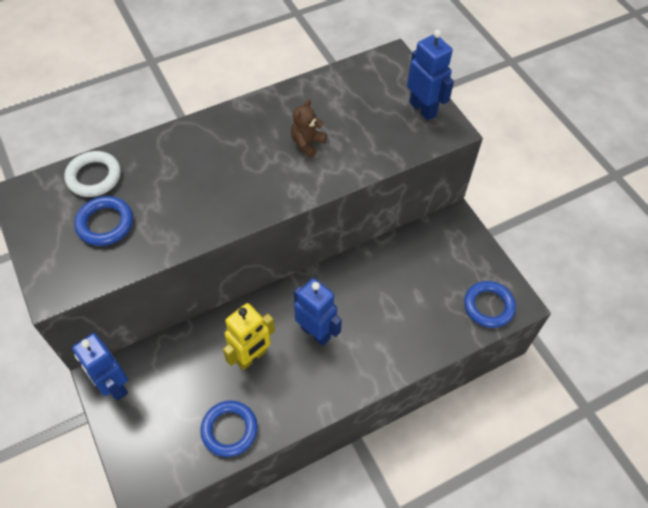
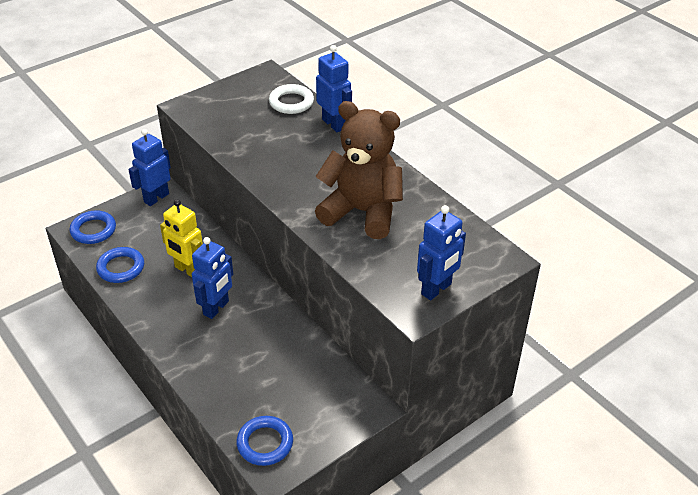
camera: 80 degrees right, 15 degrees down
blue ring [74,196,133,246] -> blue ring moved to [70,210,116,244]
brown teddy bear [291,99,327,158] -> brown teddy bear [315,101,403,239], size x2.41
none -> blue robot [316,45,352,132]

